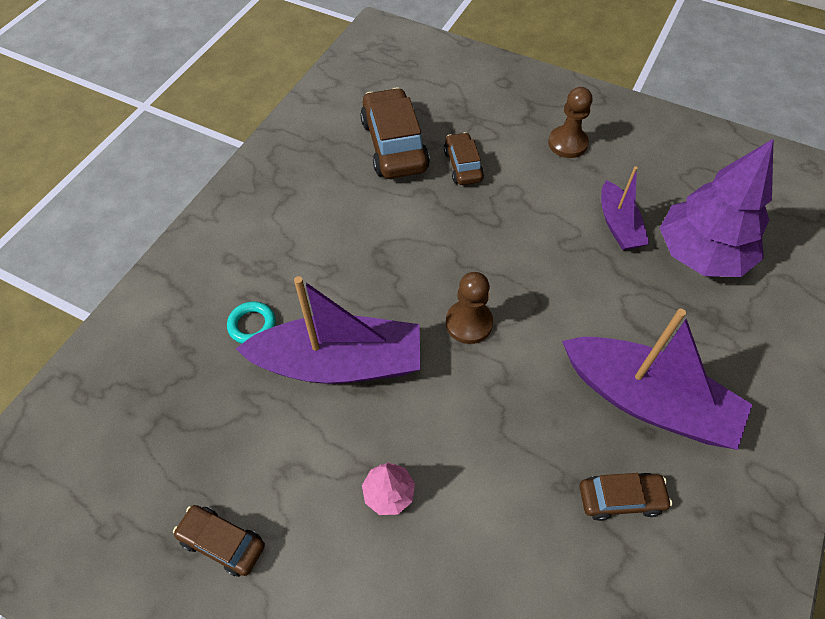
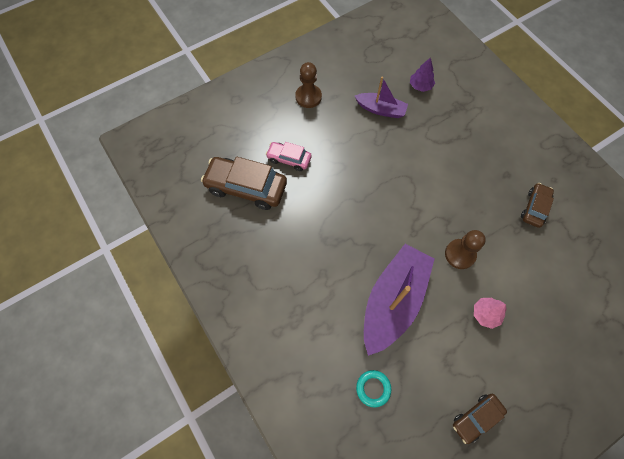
camera: 60 degrees left, 10 degrees up
turquoise ring [227,301,276,344] -> turquoise ring moved to [356,370,391,408]
brown car [444,132,484,185] -> pink car [266,142,312,171]
brown pawn [446,272,493,344] -> brown pawn moved to [445,230,486,269]
purple boat [562,309,753,450] -> none
purple tree [660,139,773,277] -> purple tree [410,57,435,92], size x0.43

